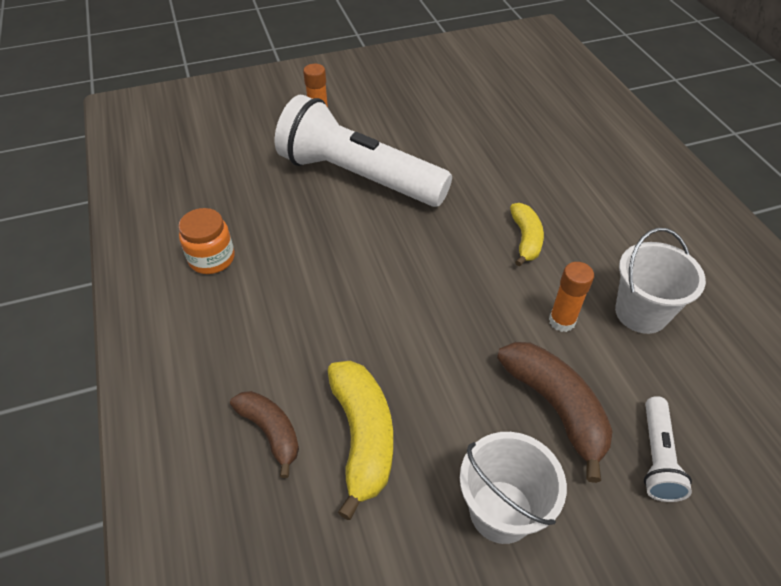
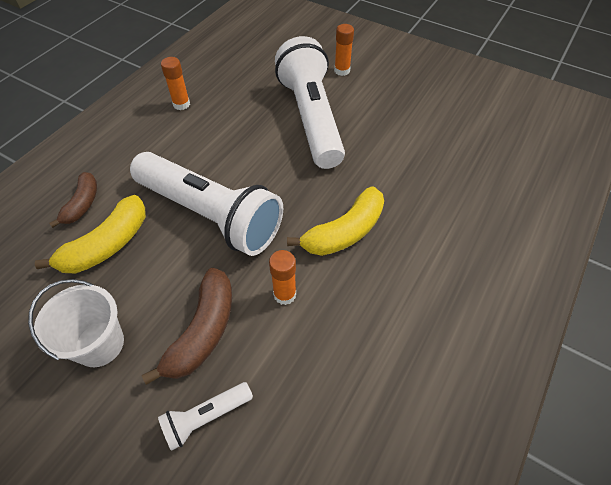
camera: 50 degrees right, 5 degrees up
orange jar [178,208,235,274] -> orange glue stick [161,57,190,110]
yellow banana [510,203,544,266] -> yellow banana [287,186,384,256], size x1.56
white bucket [615,228,706,334] -> none
none -> white flashlight [130,152,283,256]

